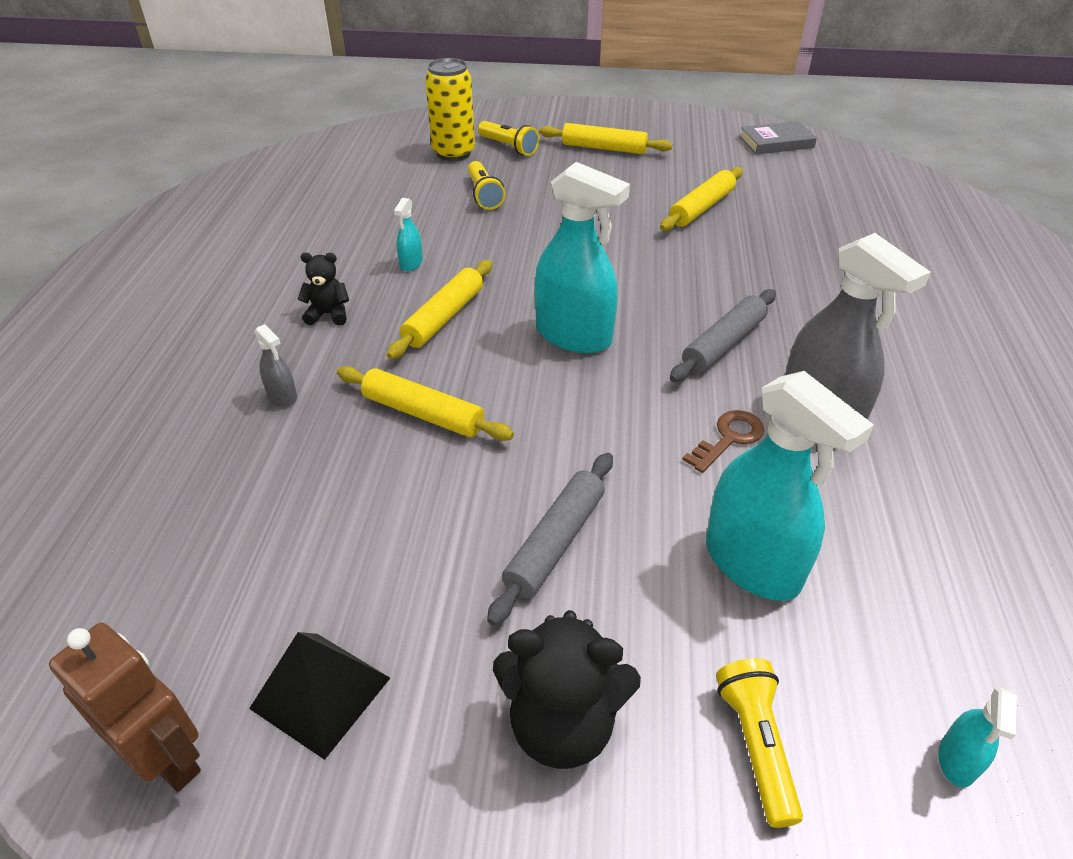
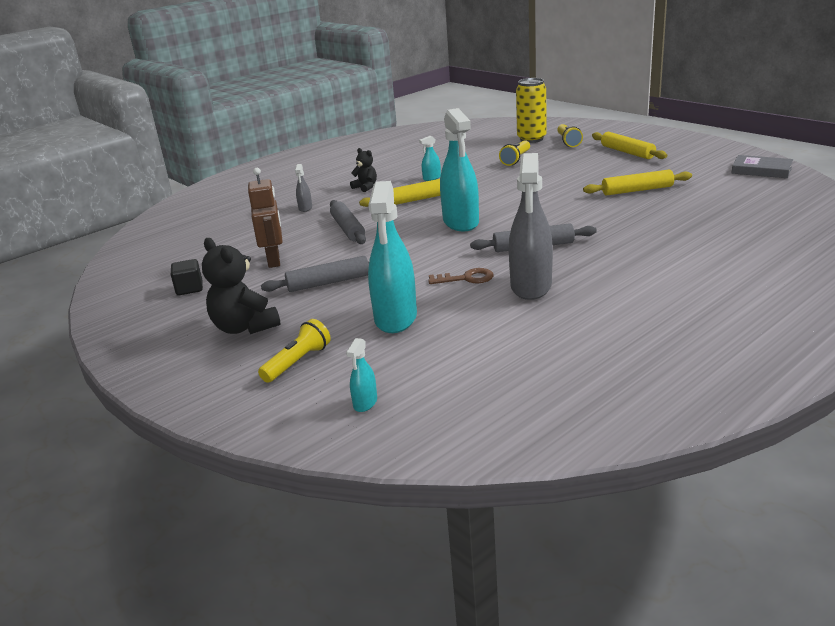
camera: 45 degrees right, 15 degrees down
brown robot [49,623,201,792] -> brown robot moved to [248,168,283,268]
black pyramid [249,632,390,760] -> black cube [171,259,203,295]
yellow rolling pin [337,366,514,441] -> grey rolling pin [330,200,366,244]
turquoise spray bottle [938,687,1017,787] -> turquoise spray bottle turned 45 degrees counterclockwise [346,338,377,412]

